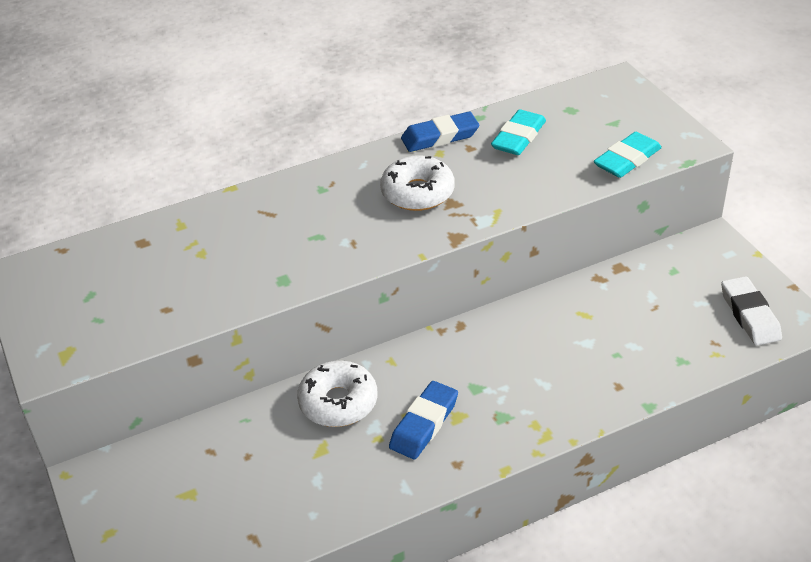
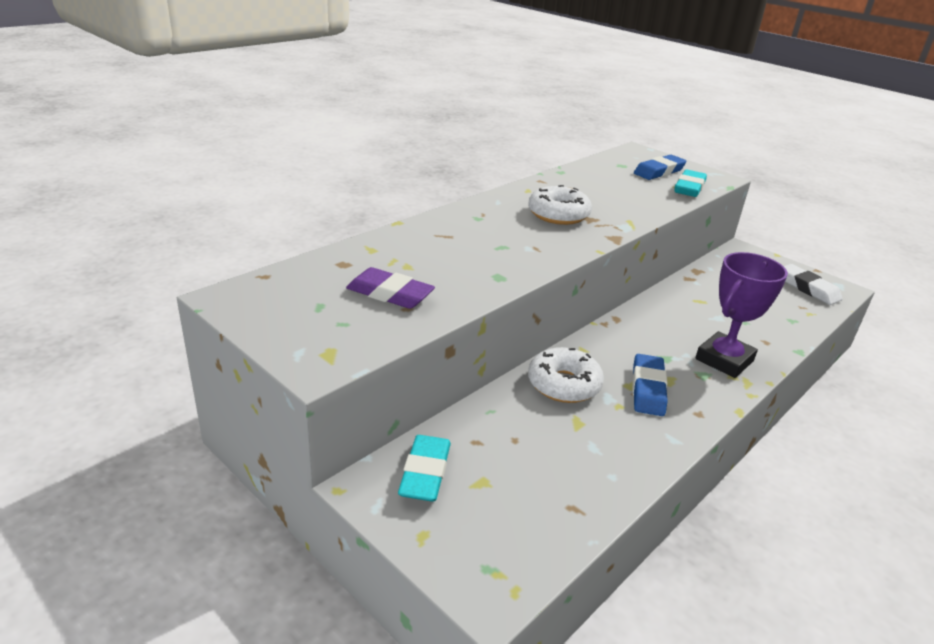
camera: 25 degrees left, 10 degrees down
blue eraser [401,112,479,152] -> blue eraser moved to [634,155,687,180]
turquoise eraser [491,110,546,155] -> turquoise eraser moved to [398,435,451,502]
none -> purple eraser [346,267,435,309]
none -> purple trophy [695,252,788,378]

